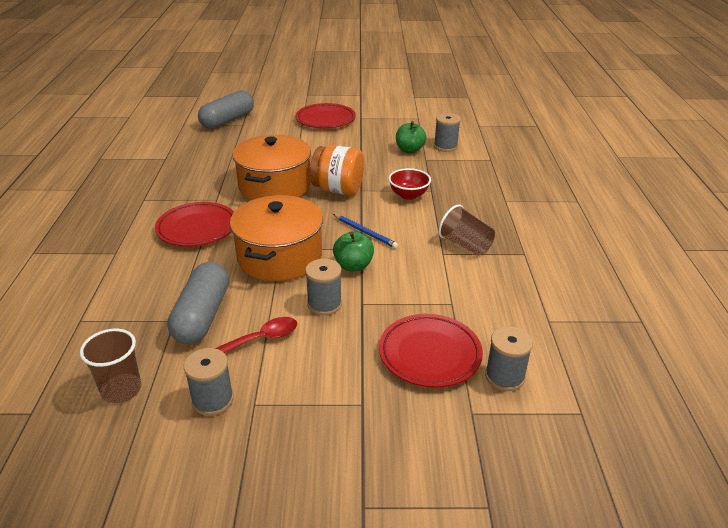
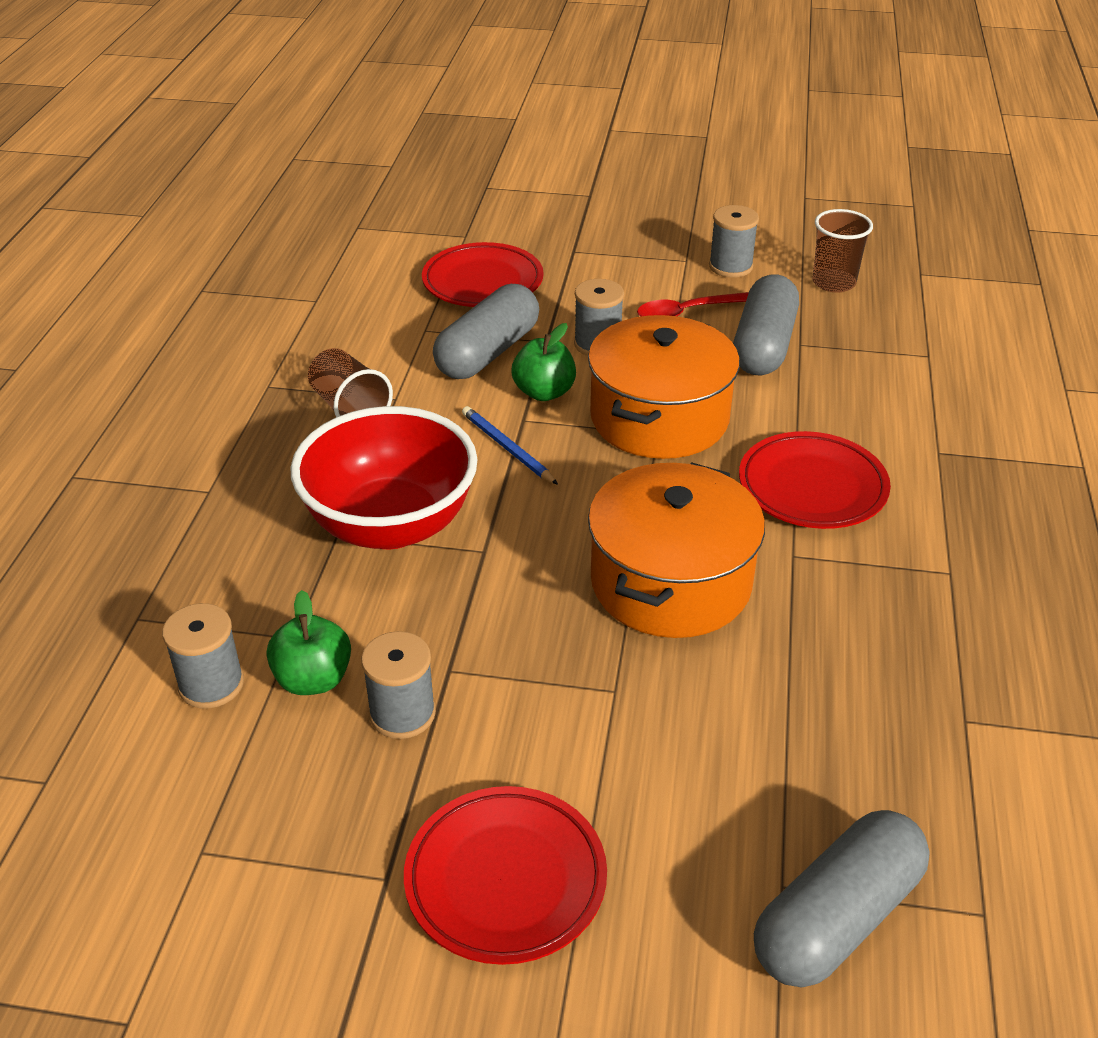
camera: 170 degrees left, 5 degrees up
orange jar [310,145,364,195] -> none
red bowl [389,168,431,200] -> red bowl [291,406,477,549], size x2.03
grey spool [485,326,533,391] -> grey spool moved to [361,631,436,739]
none -> grey capsule [433,284,539,379]

